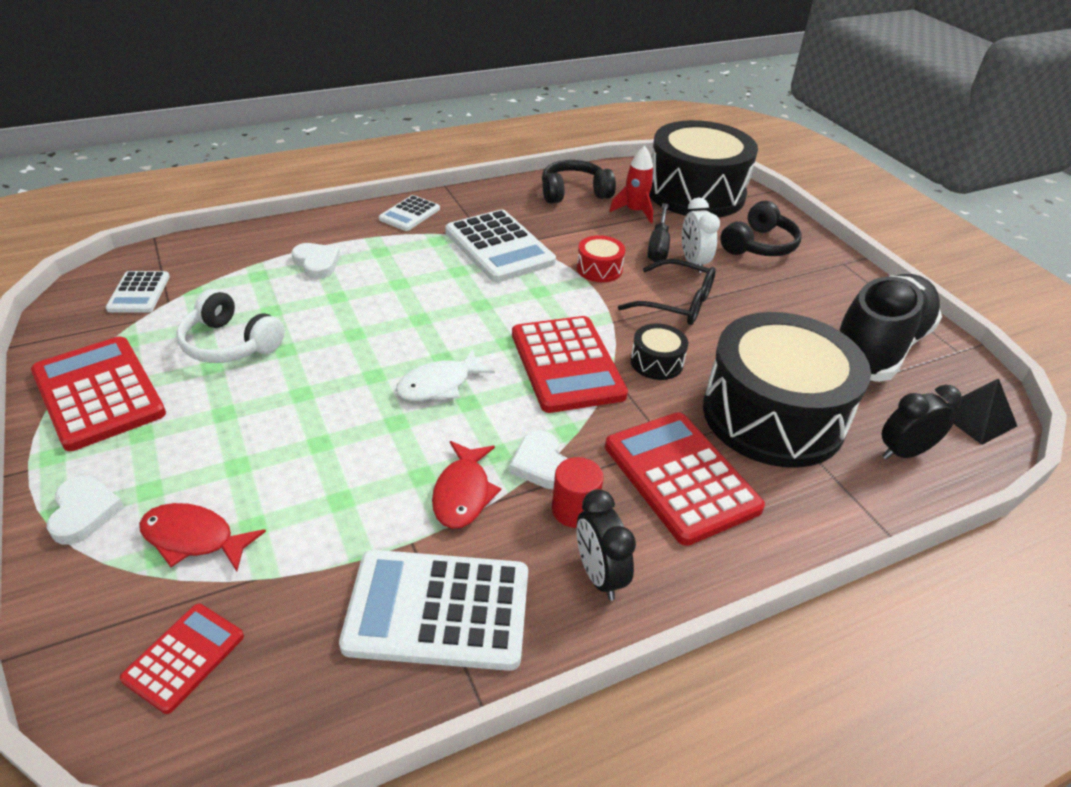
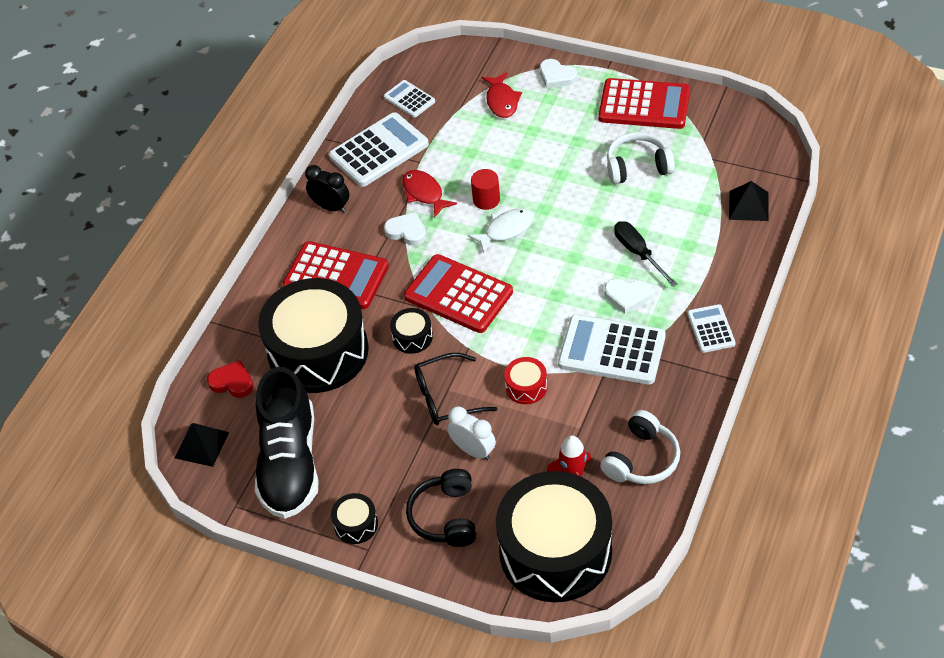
camera: 145 degrees right, 10 degrees up
white calculator [106,271,170,313] -> white calculator moved to [384,80,435,118]
red calculator [120,604,244,714] -> none
red fish [139,503,266,571] -> red fish turned 105 degrees clockwise [482,72,522,118]
white heart [291,243,340,279] -> white heart moved to [604,279,651,314]
white fish [396,349,495,401] -> white fish turned 45 degrees clockwise [468,208,534,253]
black headphones [542,160,616,204] -> white headphones [600,410,680,484]
red cylinder [552,457,604,528] -> red cylinder moved to [471,169,500,210]
black screwdriver [647,203,670,262] -> black screwdriver moved to [614,221,677,287]
black clock [881,384,962,459] -> red heart [207,360,254,398]
none -> black drum [331,493,378,544]
none -> black pyramid [729,181,769,221]

